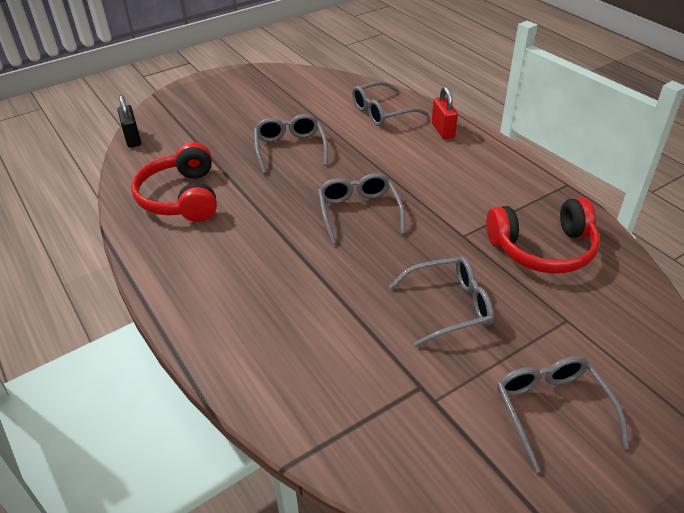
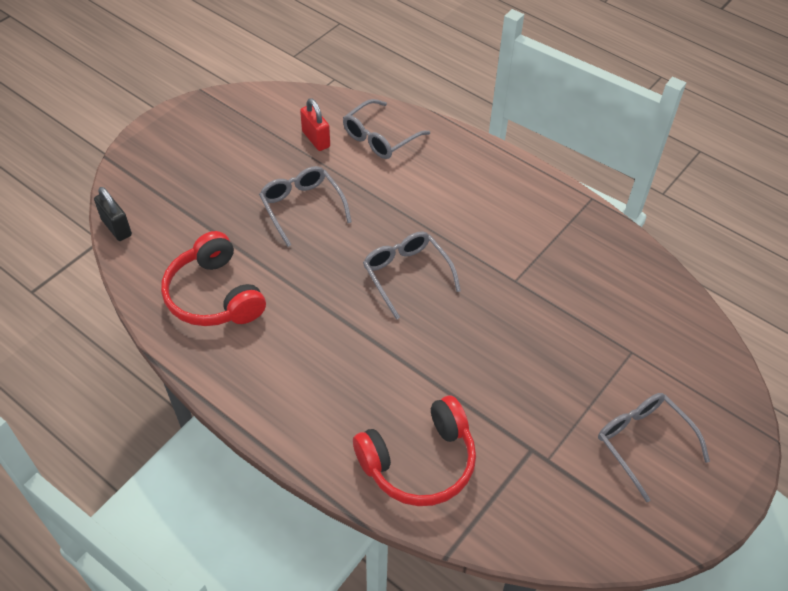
camera: 20 degrees left, 10 degrees up
grey glasses [389,256,494,347] -> none
red padlock [432,87,458,139] -> red padlock moved to [300,98,330,151]
red headphones [486,197,600,274] -> red headphones moved to [353,396,476,506]

